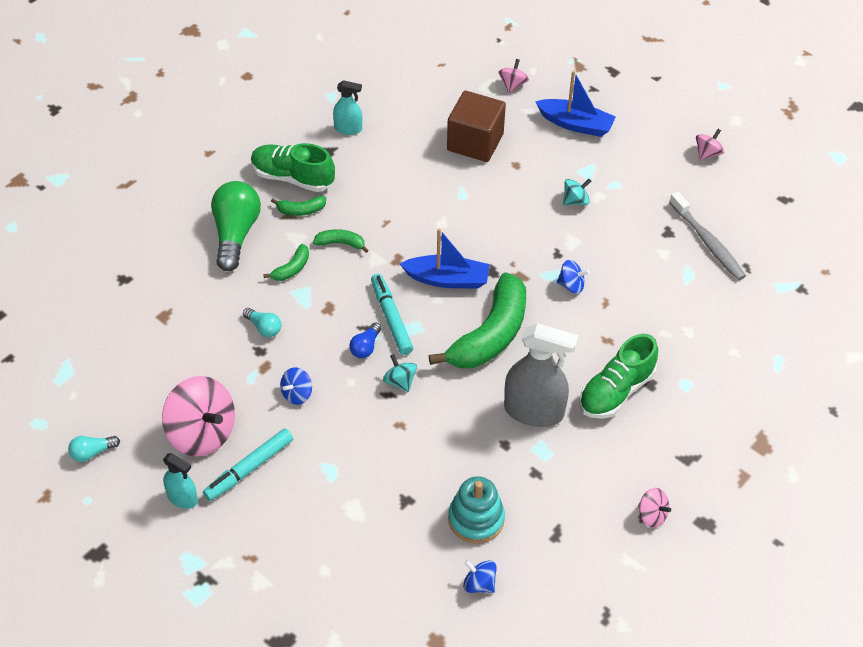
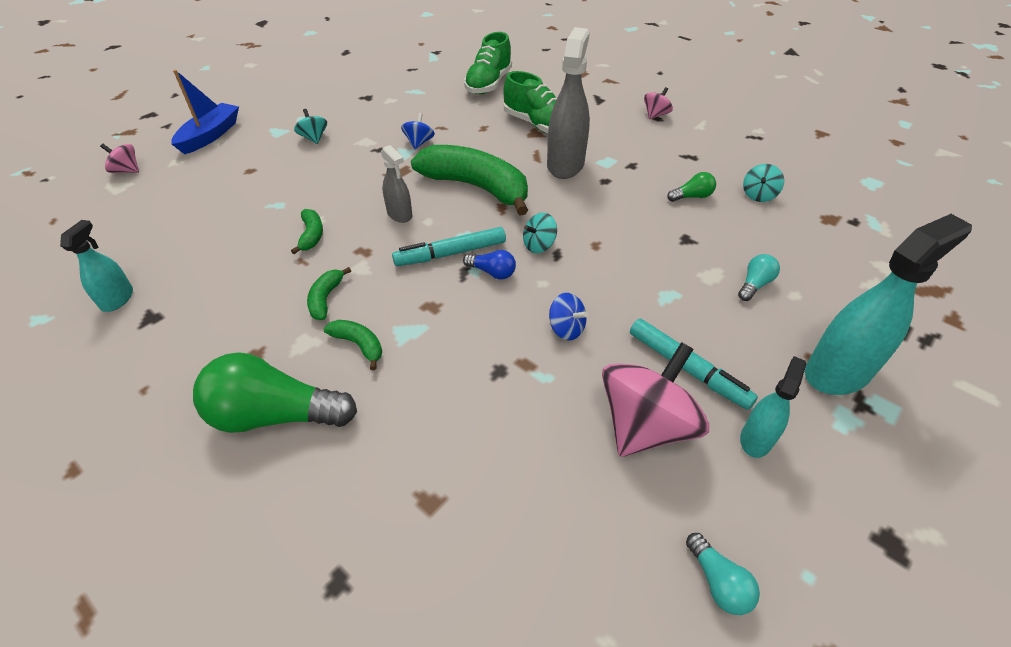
camera: 90 degrees left, 5 degrees down
turquoise light bulb [243,308,281,337] -> turquoise light bulb moved to [738,254,780,301]
green shoe [251,143,335,192] -> green shoe moved to [464,32,512,94]
green banana [271,196,326,216] -> green banana moved to [291,209,323,254]
blue boat [400,228,489,289] -> grey spray bottle [381,145,412,223]
brown cube [447,91,506,162] -> none
turquoise stacking toy [448,476,505,544] -> green light bulb [667,172,716,202]
blue spinning top [463,560,497,593] -> turquoise spinning top [743,164,784,202]
grey toothbrush [669,191,746,280] -> none
pink spinning top [696,129,724,160] -> none
none -> turquoise spray bottle [805,214,972,395]

